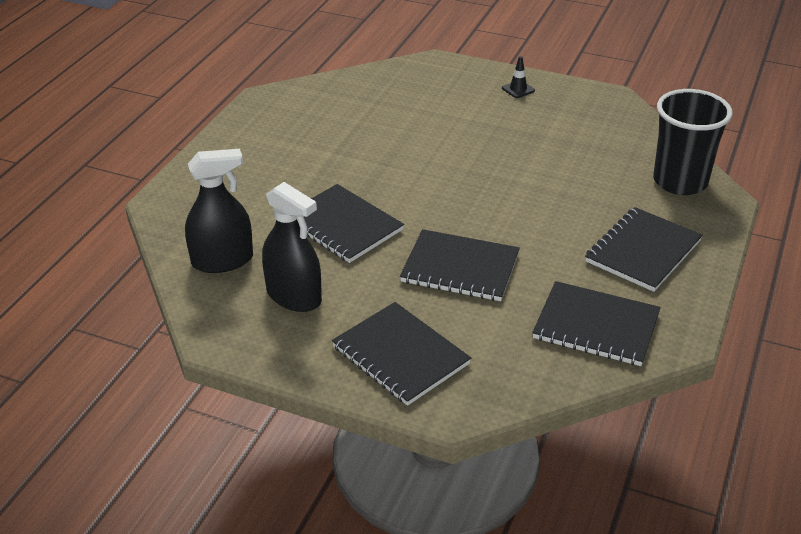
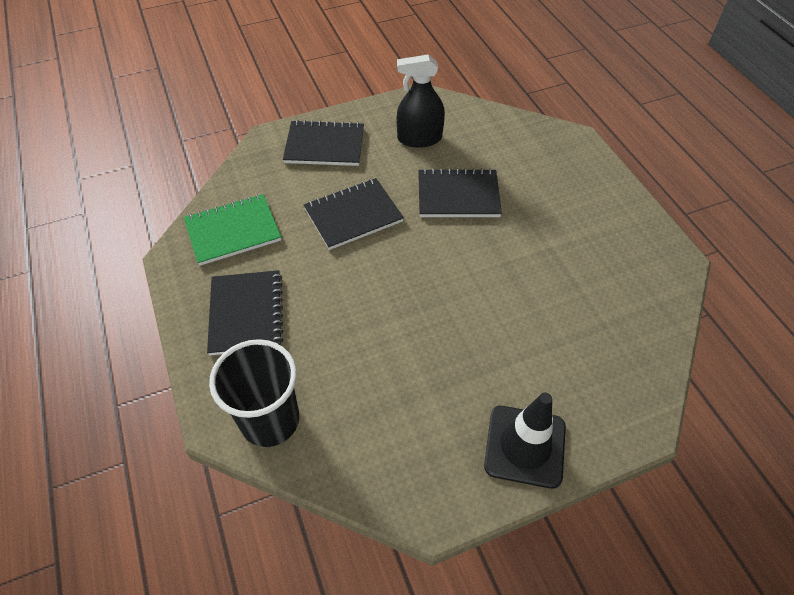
camera: 135 degrees right, 15 degrees up
black spray bottle [185,149,253,273] -> none
black traffic cone [502,56,535,98] -> black traffic cone [484,392,566,489], size x2.35
black notebook [532,281,661,366] -> green notebook [184,194,281,266]

